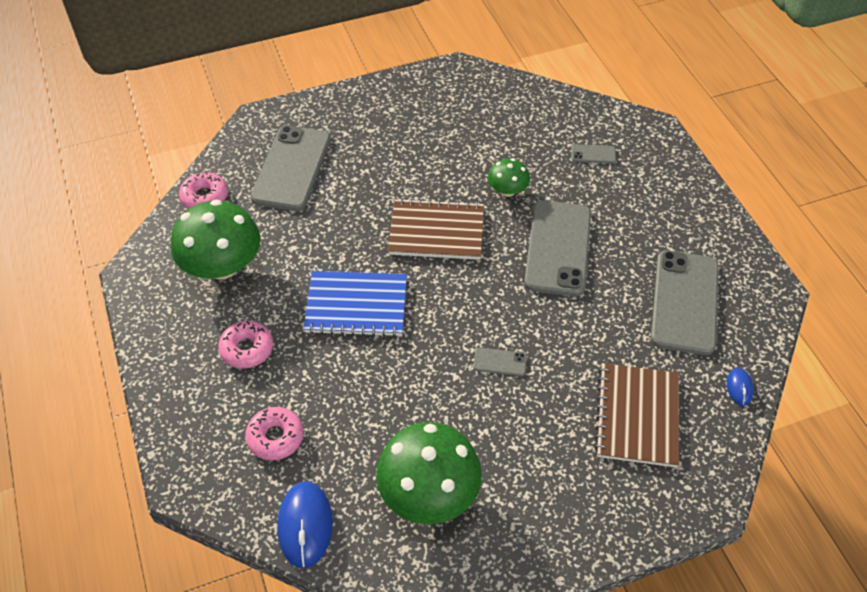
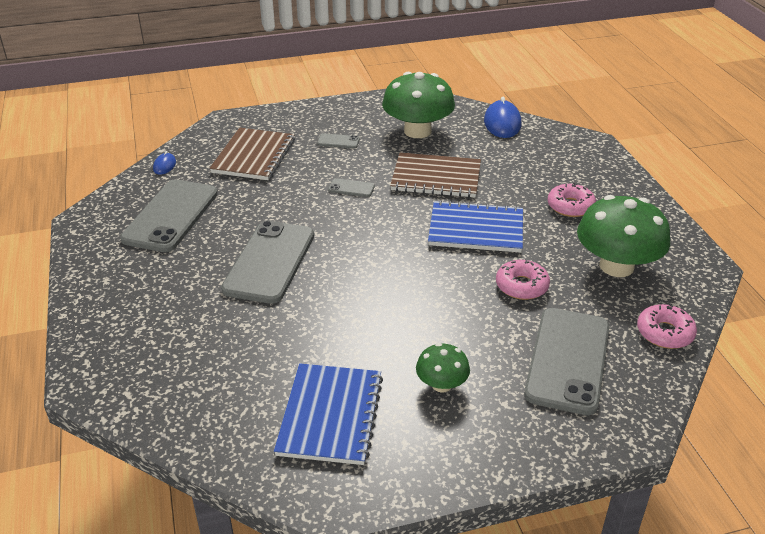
camera: 175 degrees left, 15 degrees down
pink donut [245,407,304,460] -> pink donut moved to [496,259,550,300]
brown notebook [388,198,484,260] -> brown notebook moved to [390,152,481,198]
green mushroom [488,158,530,197] -> green mushroom moved to [416,343,470,393]
grey phone [571,144,616,164] -> grey phone moved to [317,133,360,148]
none -> blue notebook [274,363,383,465]

